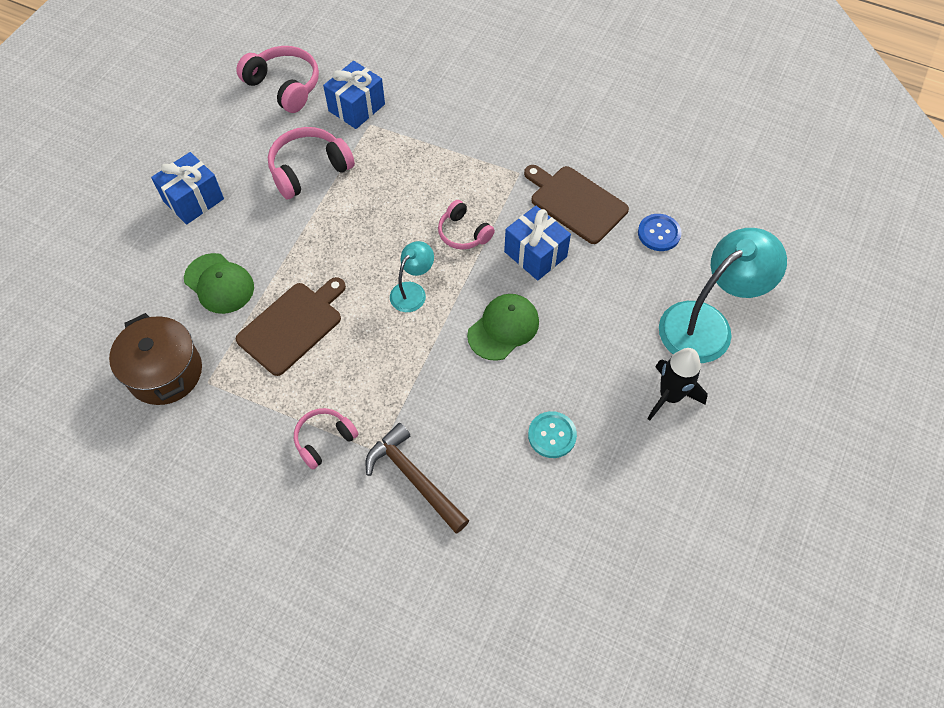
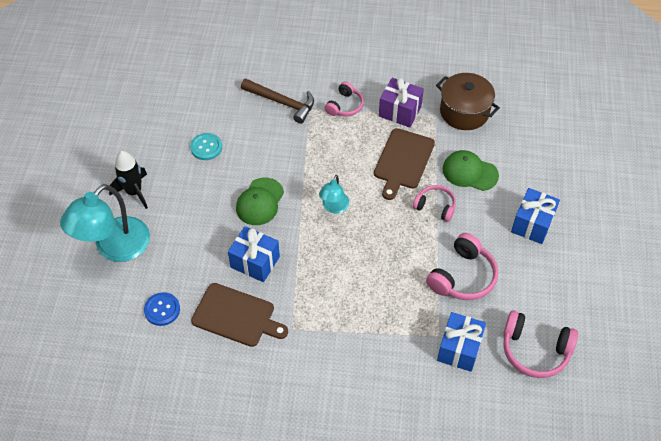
camera: 160 degrees right, 5 degrees down
pink headphones [438,200,495,250] -> pink headphones moved to [413,185,456,222]
none -> purple gift [379,78,424,128]

